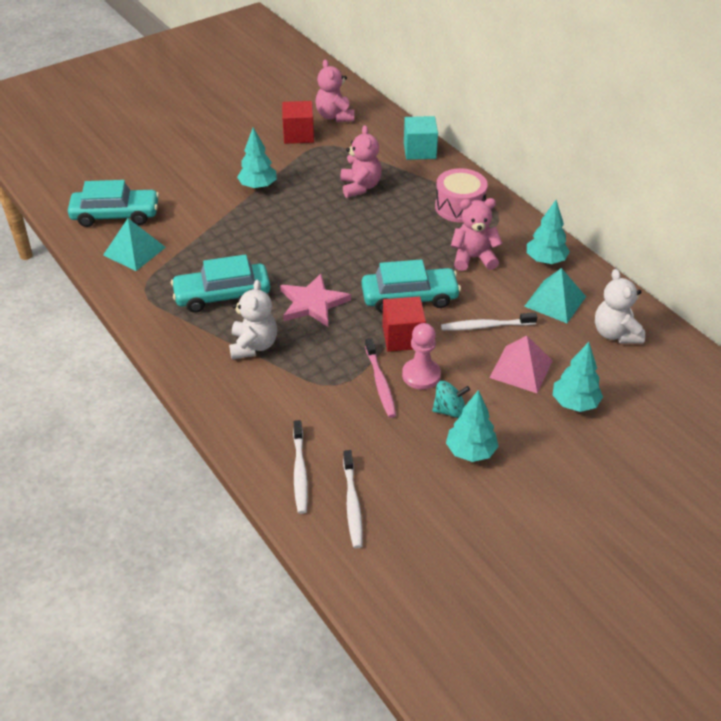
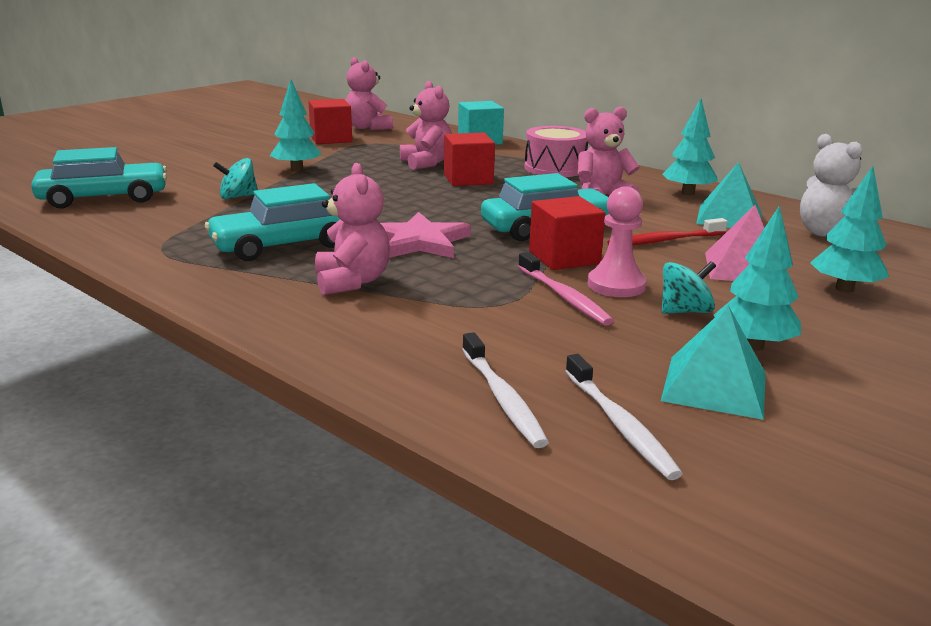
camera: 15 degrees left, 20 degrees down
turquoise pyramid [103,218,166,271] -> turquoise pyramid moved to [661,305,766,420]
white teddy bear [229,280,277,359] -> pink teddy bear [315,163,390,295]
white toothbrush [441,313,537,331] -> red toothbrush [607,218,728,246]
none -> turquoise spinning top [213,158,258,199]
none -> red cube [444,133,495,186]

